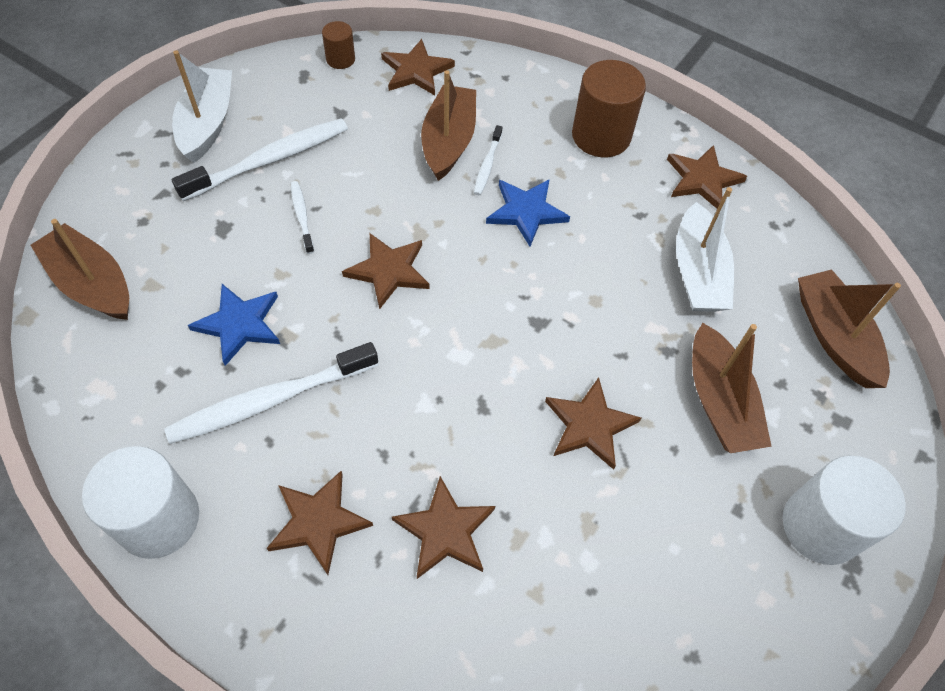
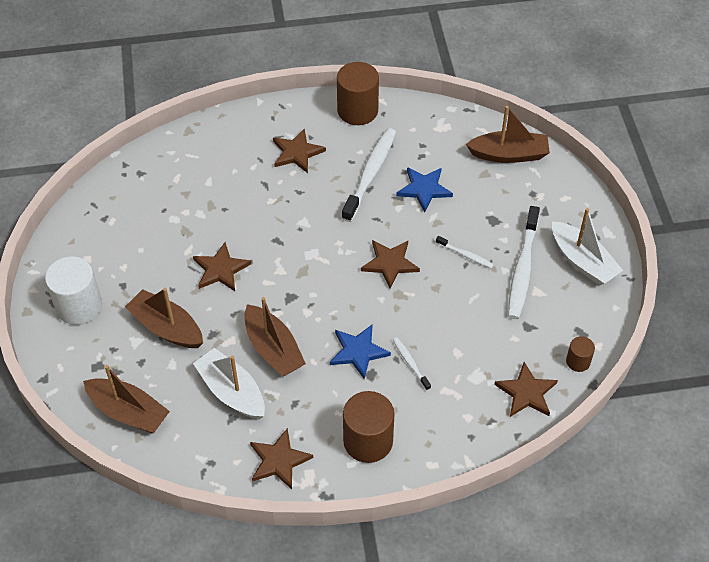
camera: 140 degrees right, 5 degrees down
white cylinder [82,446,199,559] -> brown cylinder [337,62,379,125]
brown star [392,476,495,579] -> none
brown boat [421,70,476,181] -> brown boat moved to [244,297,306,377]

